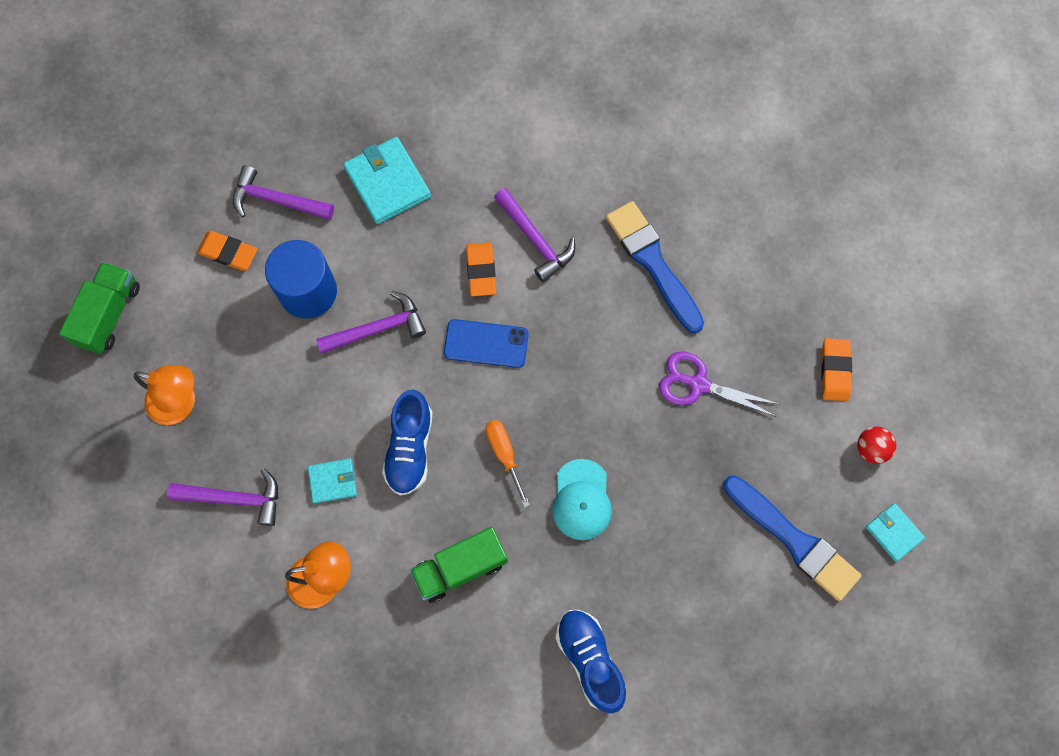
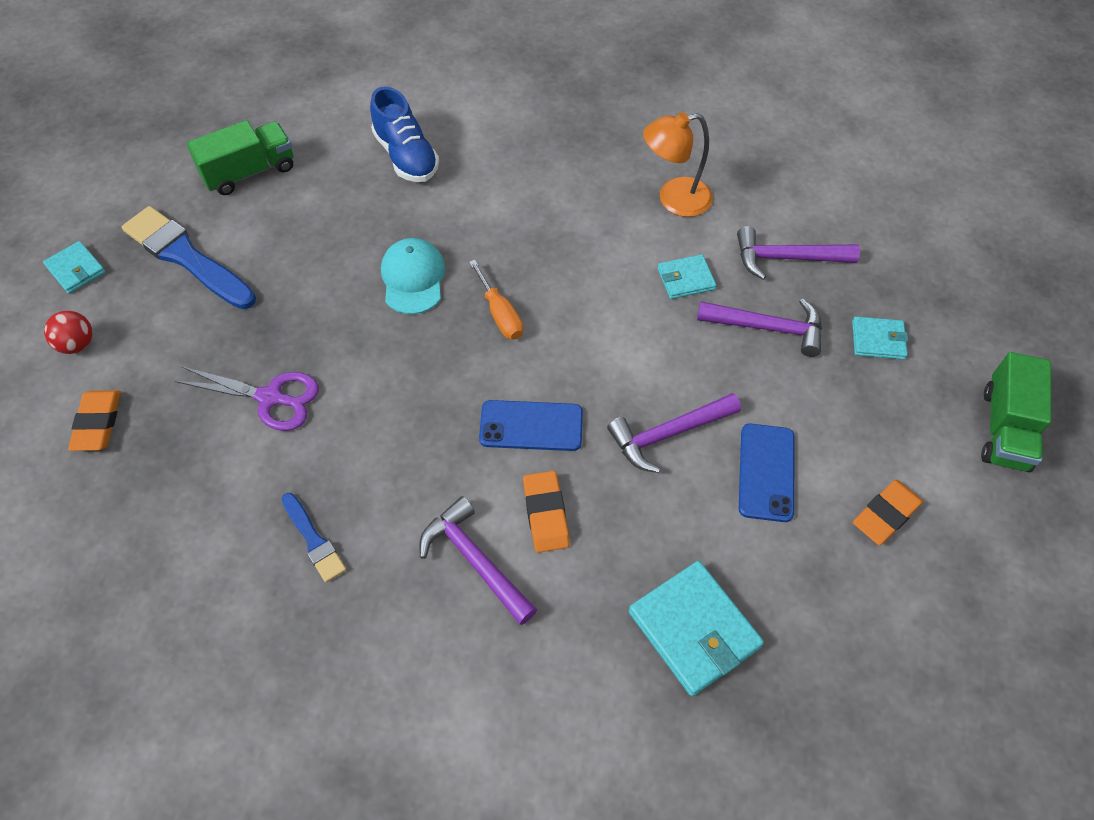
camera: 175 degrees right, 15 degrees down
orange lamp [134,365,195,425] -> turquoise wallet [852,316,908,360]
orange eraser [197,231,257,271] -> orange eraser turned 60 degrees counterclockwise [853,480,923,545]
purple hammer [233,165,334,220] -> purple hammer moved to [697,299,822,357]
blue cylinder [265,240,337,319] -> blue phone [739,423,794,522]
blue shoe [382,390,433,495] -> none
green truck [410,527,508,603] -> green truck moved to [187,120,293,195]
blue brush [606,201,704,333] -> blue brush [282,493,346,583], size x0.53

